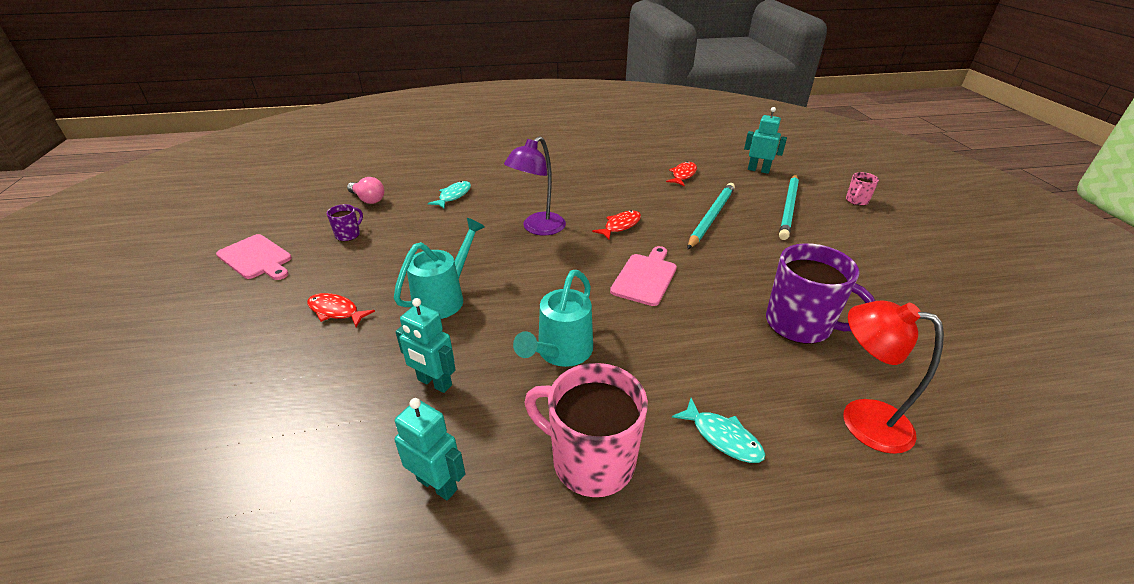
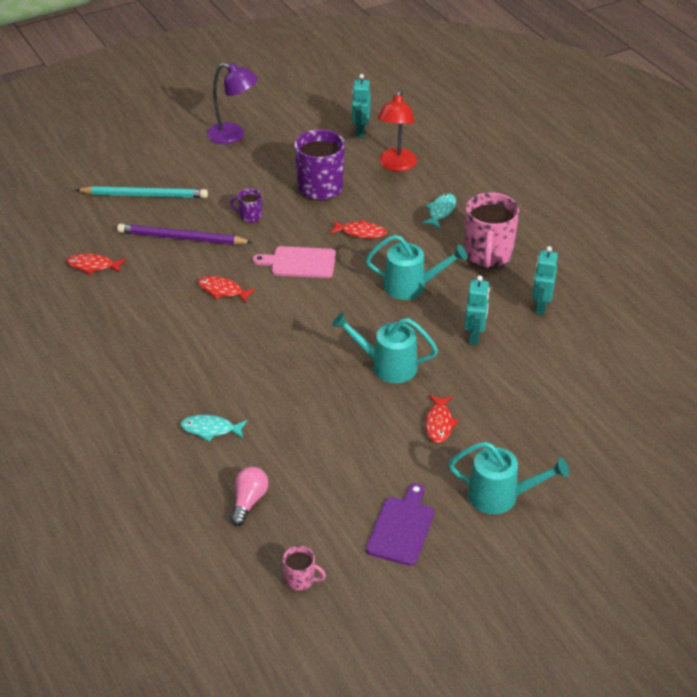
camera: 110 degrees left, 5 degrees up
pink cutting board [216,234,292,280] -> purple cutting board [366,483,434,566]
purple mug [326,204,363,241] -> purple mug moved to [230,189,262,223]
purple lamp [504,136,566,235] -> purple lamp moved to [207,63,258,144]
turquoise pencil [688,183,735,249] -> purple pencil [117,224,252,245]
turquoise robot [744,107,787,174] -> turquoise robot moved to [352,74,371,137]
pink mug [846,172,879,206] -> pink mug moved to [283,546,326,591]
none -> red fish [329,220,387,238]
none -> turquoise watering can [449,441,569,514]

